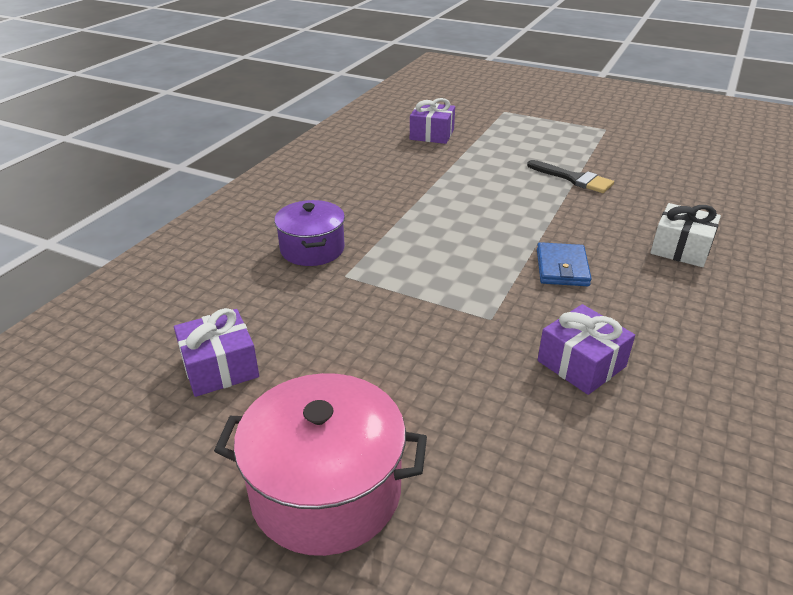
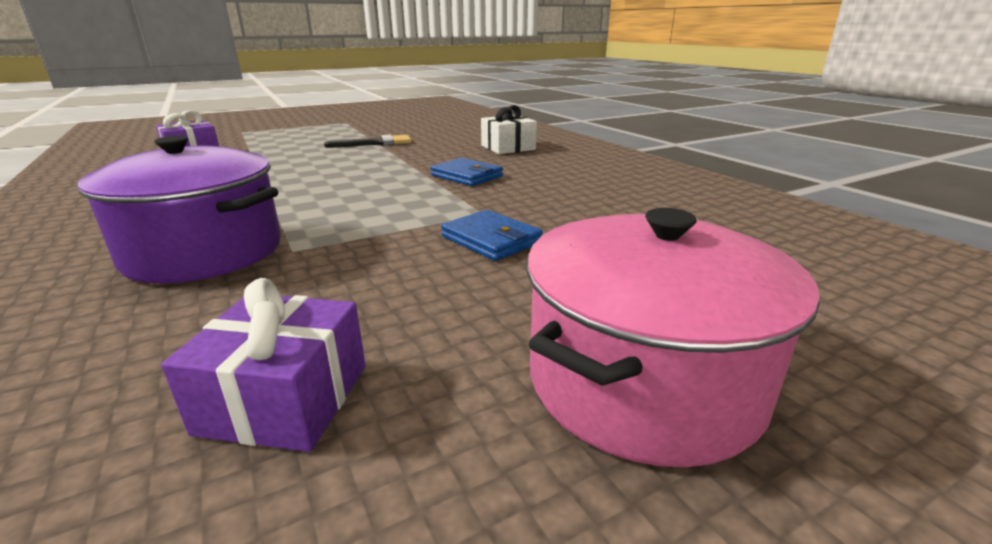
camera: 55 degrees left, 10 degrees down
purple pot [274,200,345,266] -> purple pot [78,136,281,284], size x1.51
purple gift [538,304,635,395] -> none
none -> blue wallet [441,210,543,261]

